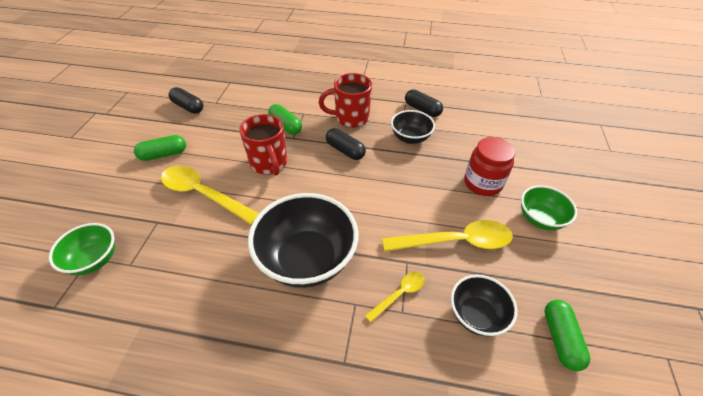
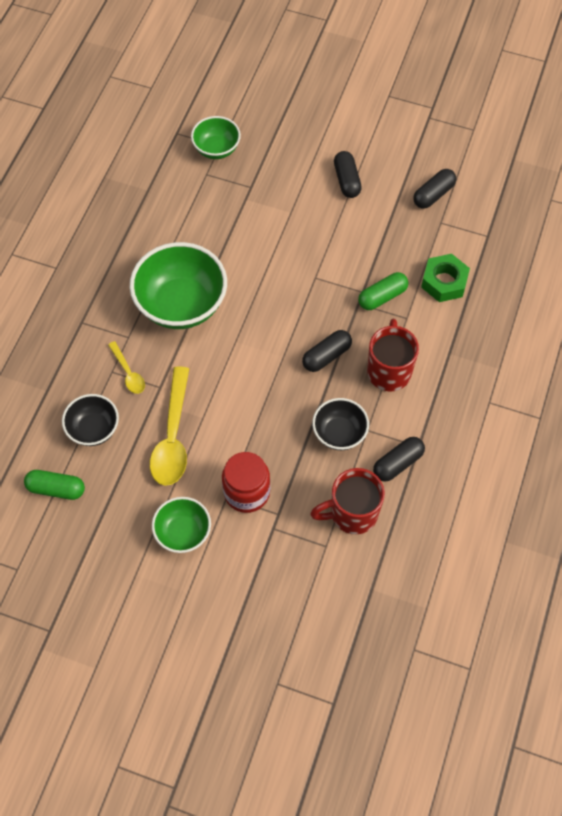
camera: 100 degrees right, 15 degrees up
green capsule [134,135,186,161] -> black capsule [334,151,362,198]
yellow spoon [161,166,259,225] -> none
red mug [239,114,287,175] -> red mug moved to [310,468,385,534]
black bowl [248,193,359,288] -> green bowl [130,242,227,329]
none -> green nut [421,254,470,302]

